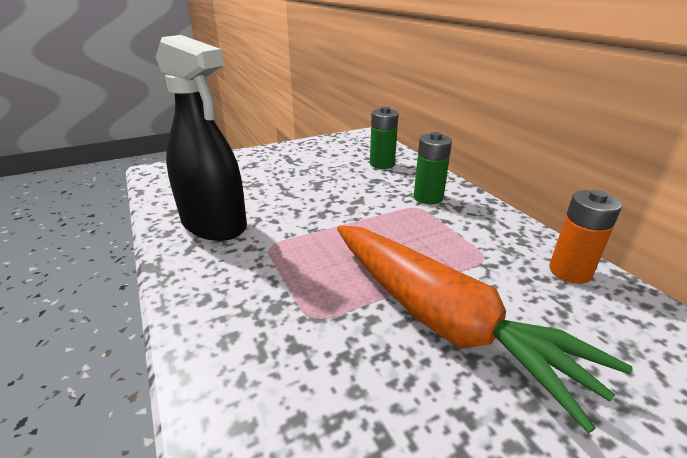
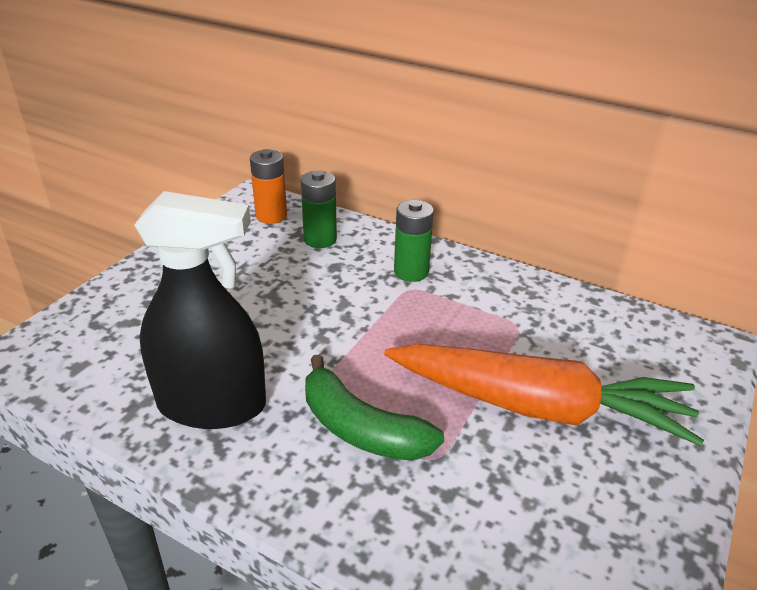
camera: 35 degrees left, 5 degrees up
orange battery [549,190,622,284] -> orange battery moved to [250,149,287,224]
none -> green banana [305,354,444,461]

